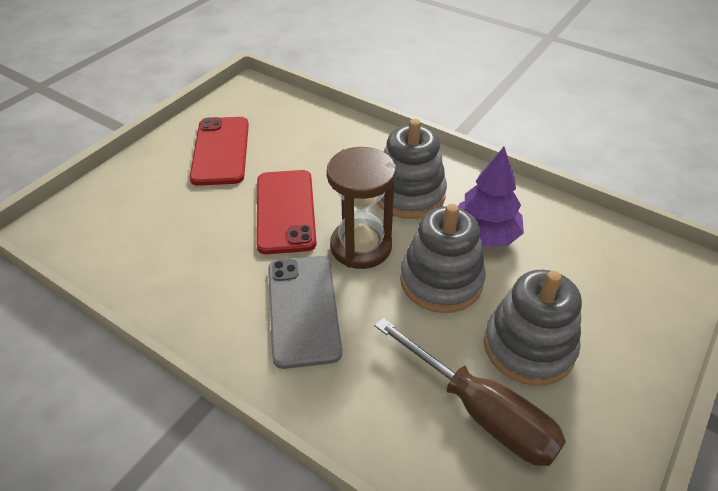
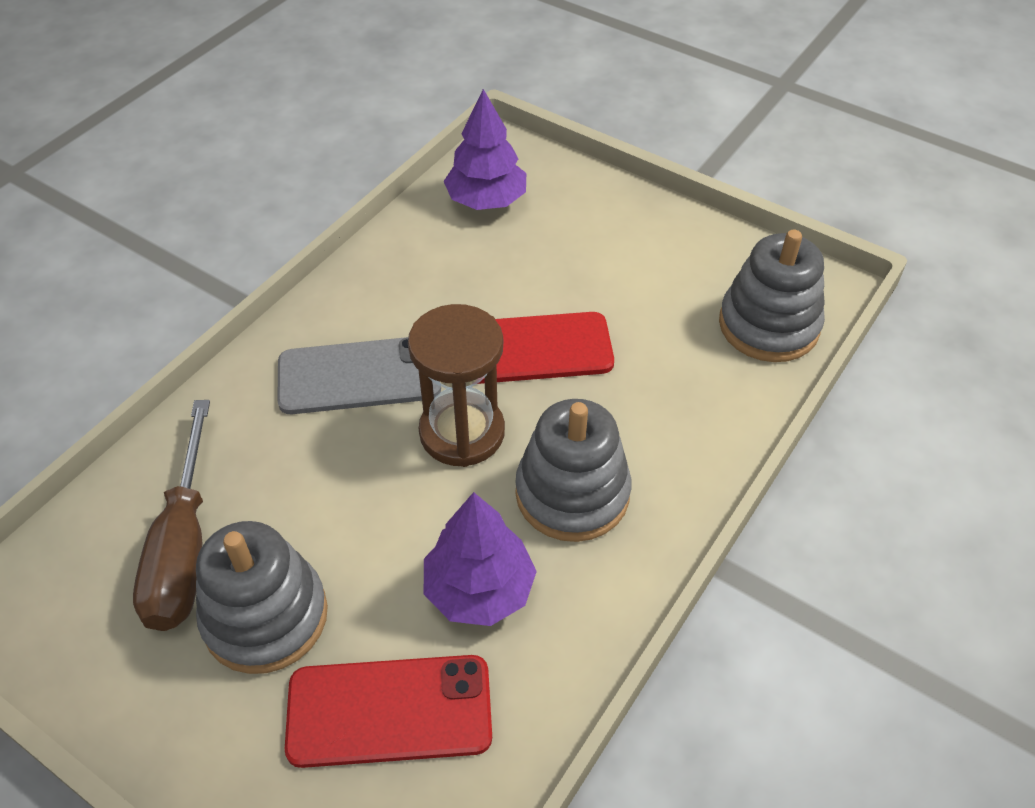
camera: 90 degrees right, 5 degrees up
red phone [190,117,249,186] -> red phone moved to [285,655,492,768]
brown screwdriver [375,318,566,466] -> brown screwdriver turned 45 degrees counterclockwise [133,400,210,631]
grey stacking toy [400,204,485,313] -> grey stacking toy moved to [719,230,825,362]
none -> purple tree [443,89,526,210]

